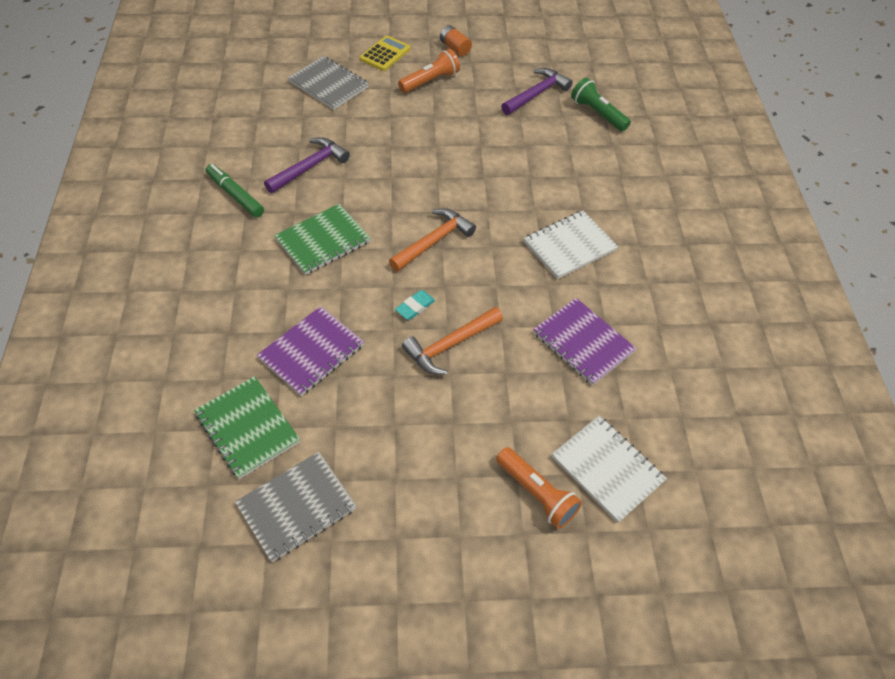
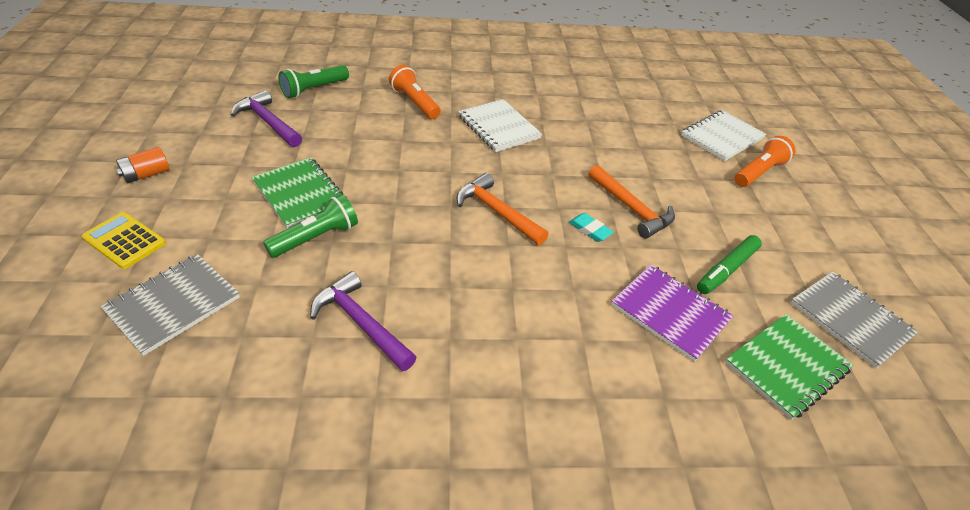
camera: 90 degrees left, 10 degrees down
green marker [206,164,264,217] -> green marker moved to [697,235,762,294]
green notebook [274,204,371,275] -> green notebook moved to [252,157,347,229]
orange flashlight [398,49,460,93] -> orange flashlight moved to [389,65,441,119]
purple notebook [533,298,637,386] -> none
none -> green flashlight [263,194,358,258]

